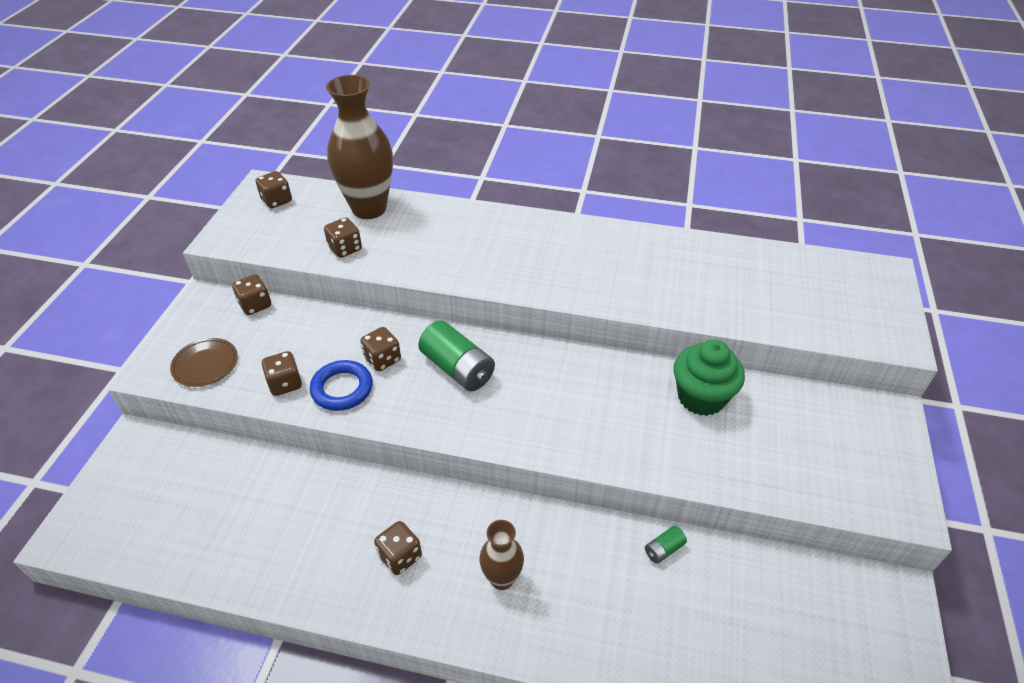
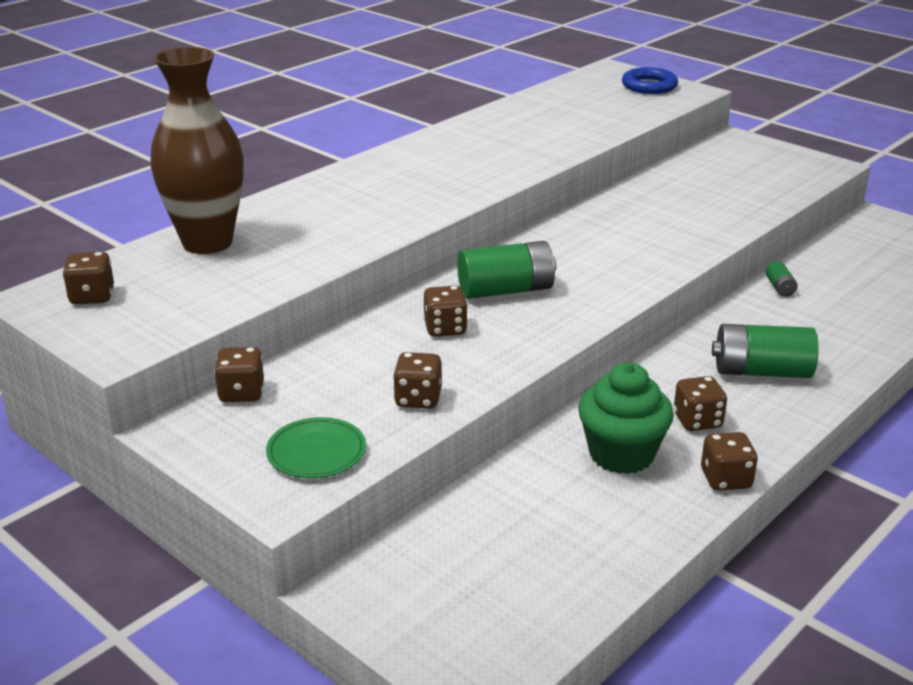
camera: 60 degrees left, 15 degrees down
brown plate [170,338,238,387] -> green plate [266,417,366,478]
blue ring [310,360,373,411] -> blue ring moved to [622,67,678,94]
brown dice [324,217,362,258] -> brown dice moved to [701,432,758,491]
brown vase [479,520,524,590] -> green battery [712,324,819,378]
green cupcake [673,340,745,416] -> green cupcake moved to [578,363,674,474]

